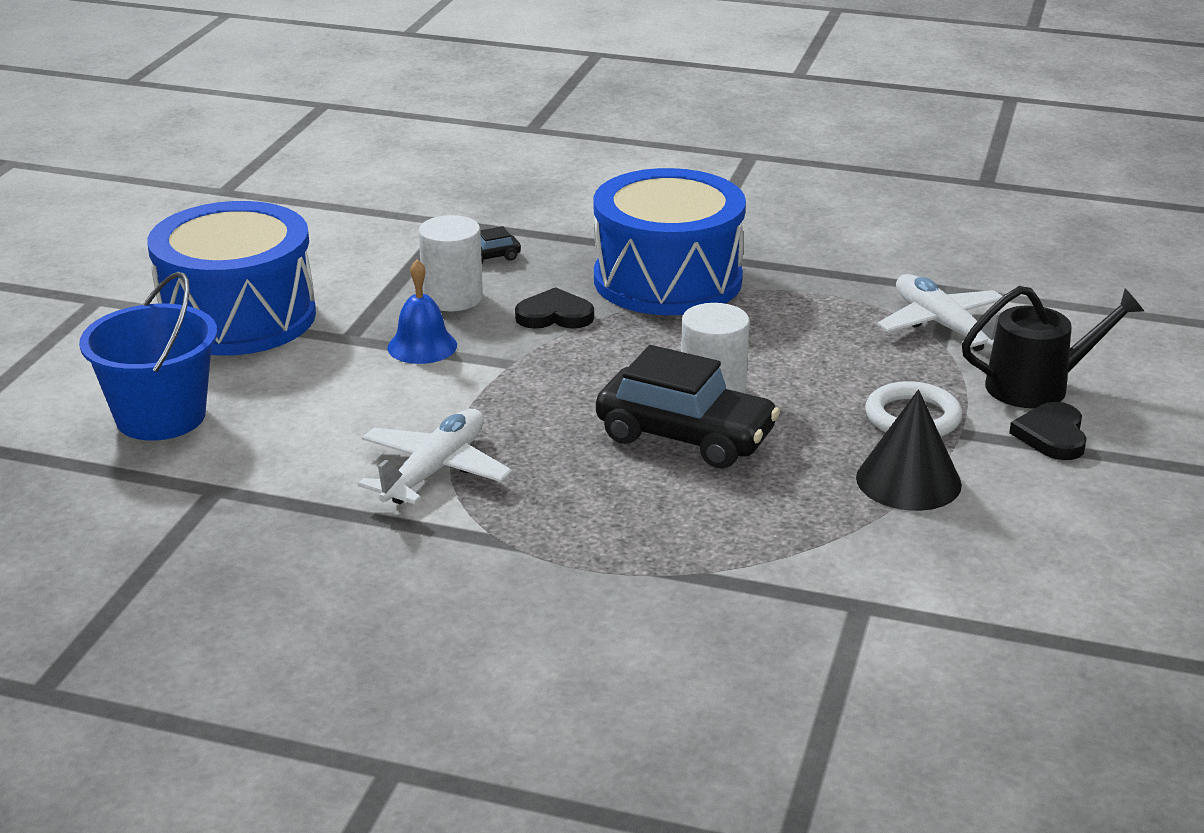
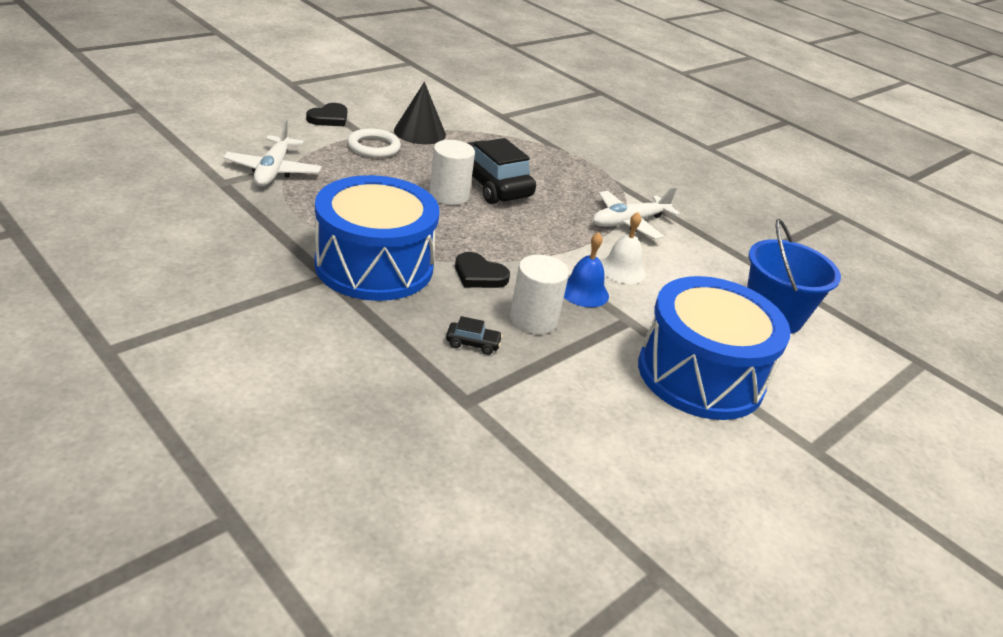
camera: 155 degrees left, 5 degrees up
black watering can [962,286,1144,408] -> none
none -> white bell [601,212,646,284]

